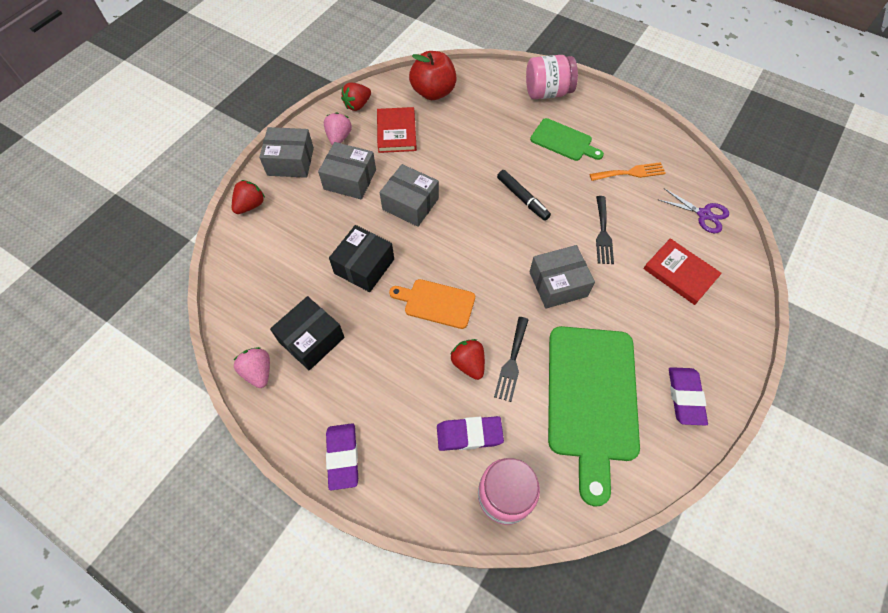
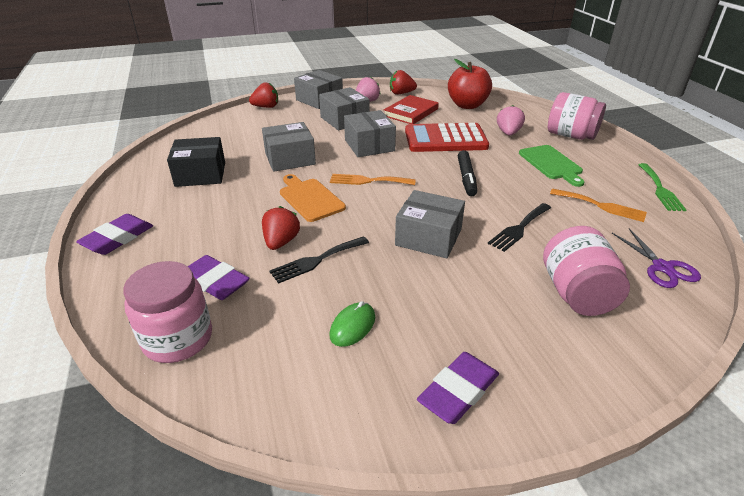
camera: 40 degrees right, 25 degrees down
pink strawberry [234,347,270,388] -> pink strawberry moved to [497,105,525,136]
black box [329,225,394,292] -> grey box [262,122,316,172]
green cutting board [548,326,640,507] -> green mouse [330,301,375,347]
red book [644,238,722,305] -> pink jar [543,226,630,316]
none -> orange fork [330,174,416,185]
none -> red calculator [405,123,489,152]
none -> green fork [639,163,686,211]

